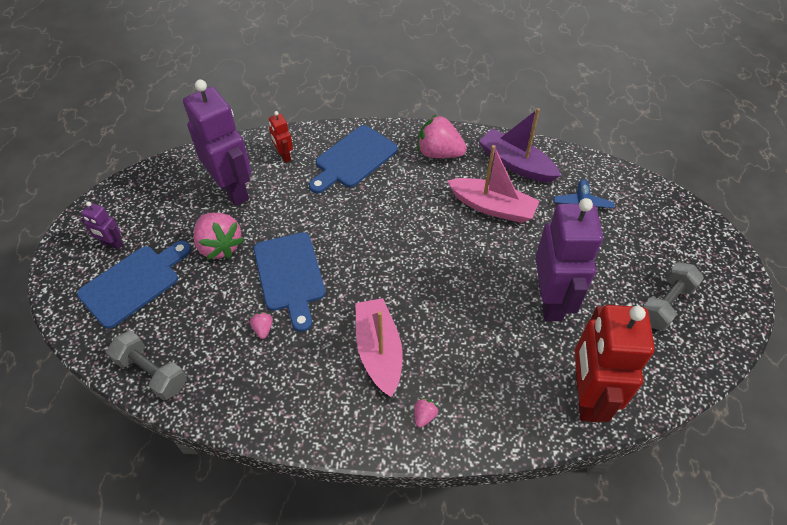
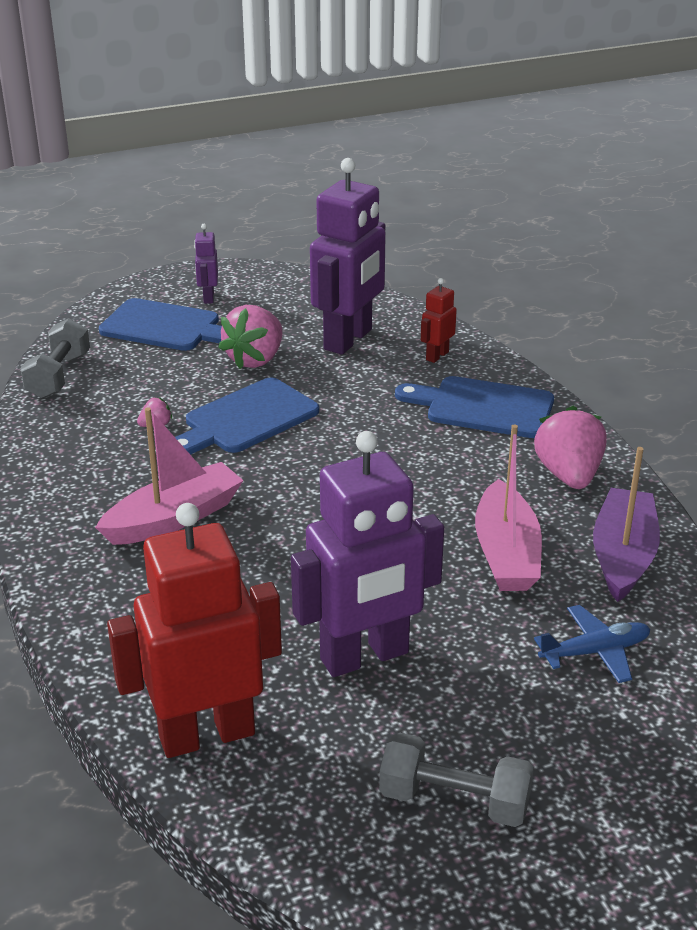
camera: 65 degrees right, 20 degrees down
pink strawberry [414,398,438,428] -> none

